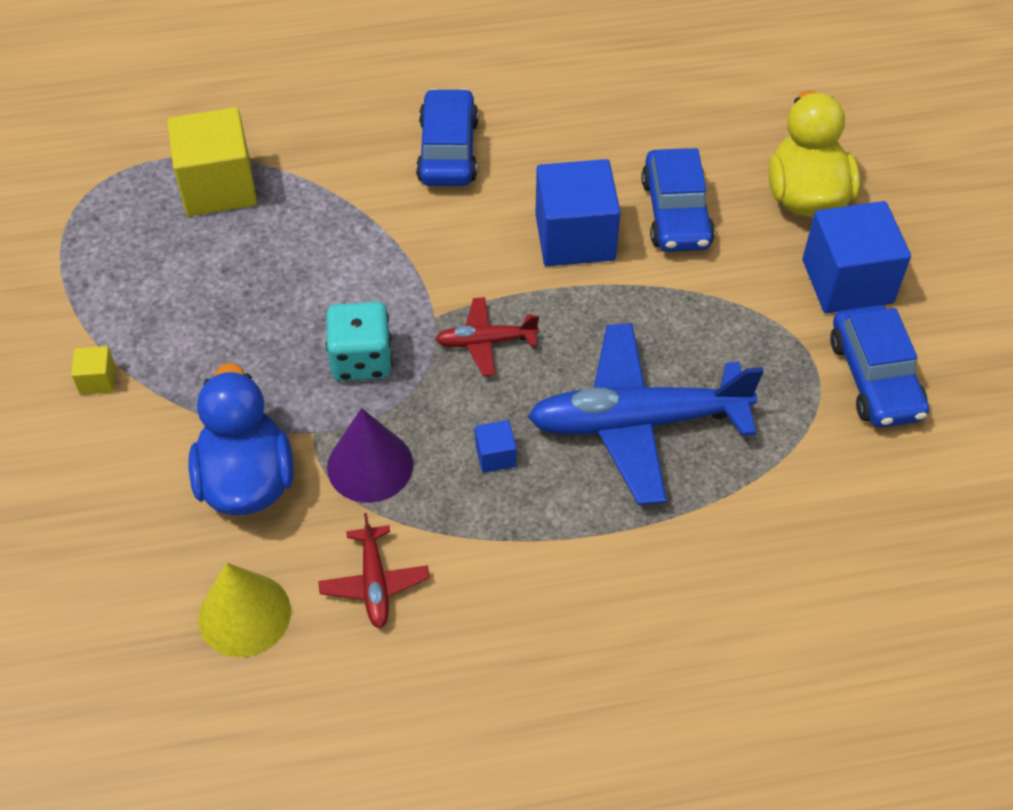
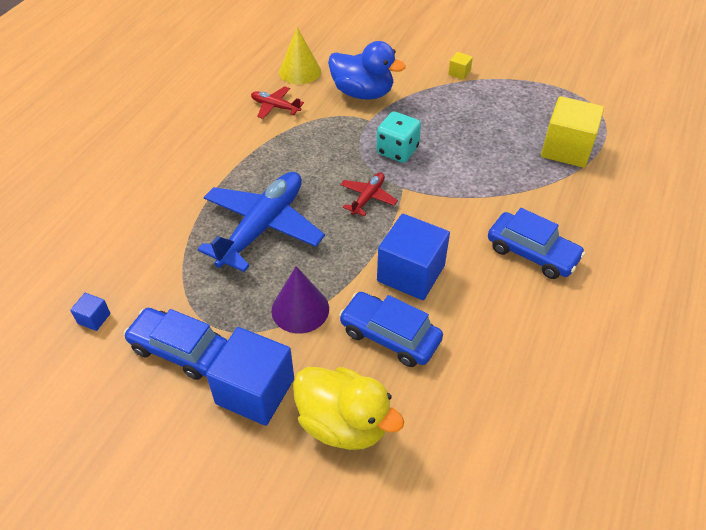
camera: 125 degrees right, 5 degrees down
purple cone [327,408,413,503] -> purple cone moved to [271,266,329,334]
blue cube [475,420,517,473] -> blue cube moved to [70,293,111,331]

